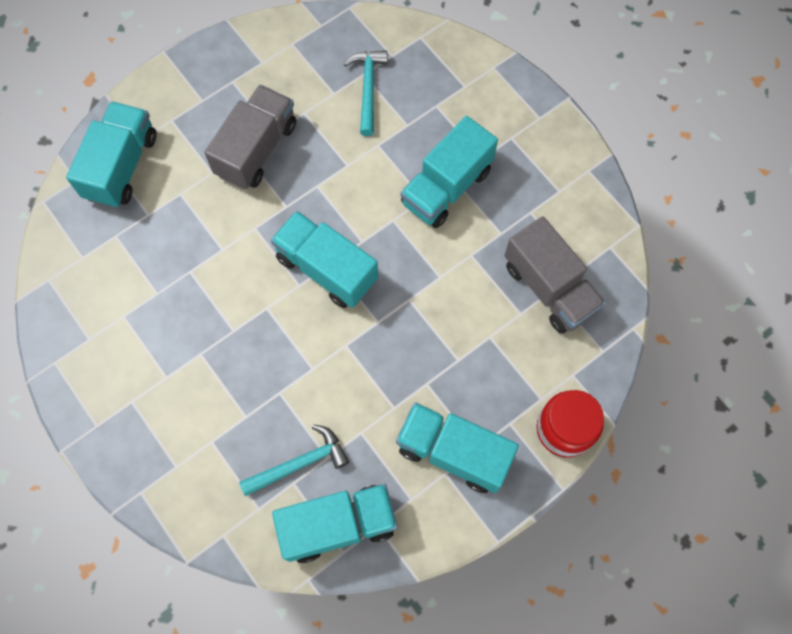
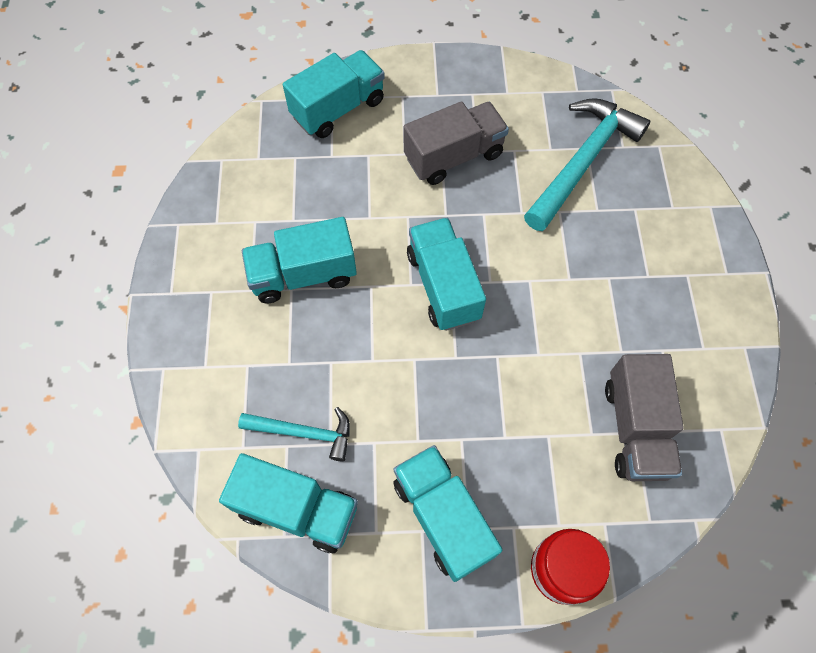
camera: 35 degrees right, 5 degrees down
turquoise hammer [344,51,388,136] -> turquoise hammer [524,98,650,231], size x1.78
turquoise truck [401,116,498,228] -> turquoise truck moved to [242,217,357,304]

